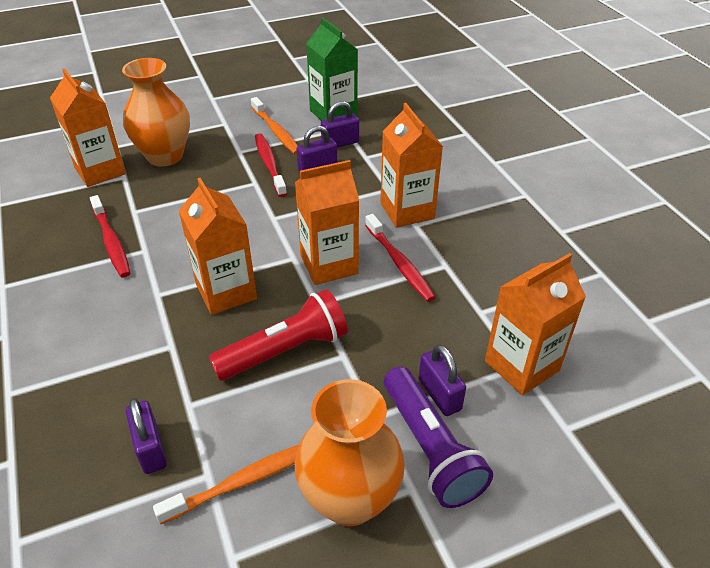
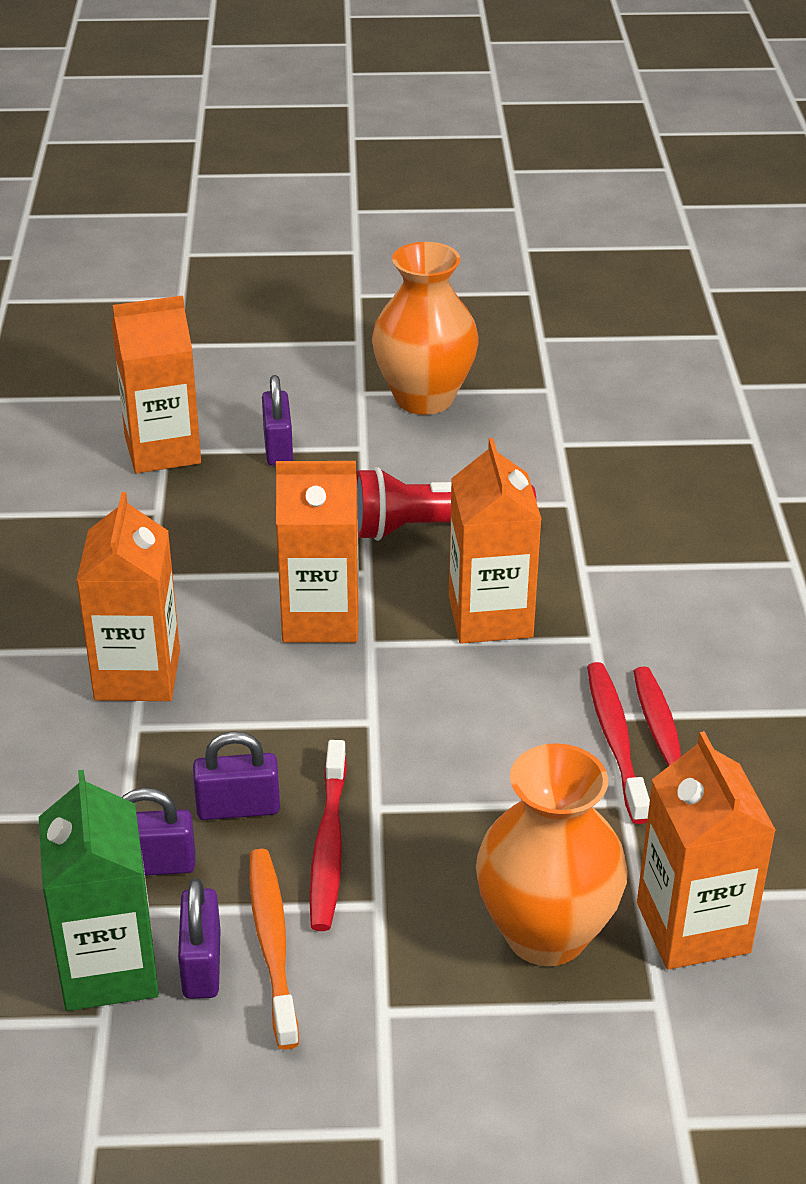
camera: 160 degrees left, 5 degrees down
purple padlock [126,398,167,474] -> purple padlock moved to [178,878,221,999]
orange toothbrush [153,445,299,524] -> none
red toothbrush [365,214,436,302] -> red toothbrush moved to [587,662,650,824]
purple flashlight [384,367,493,508] -> none

